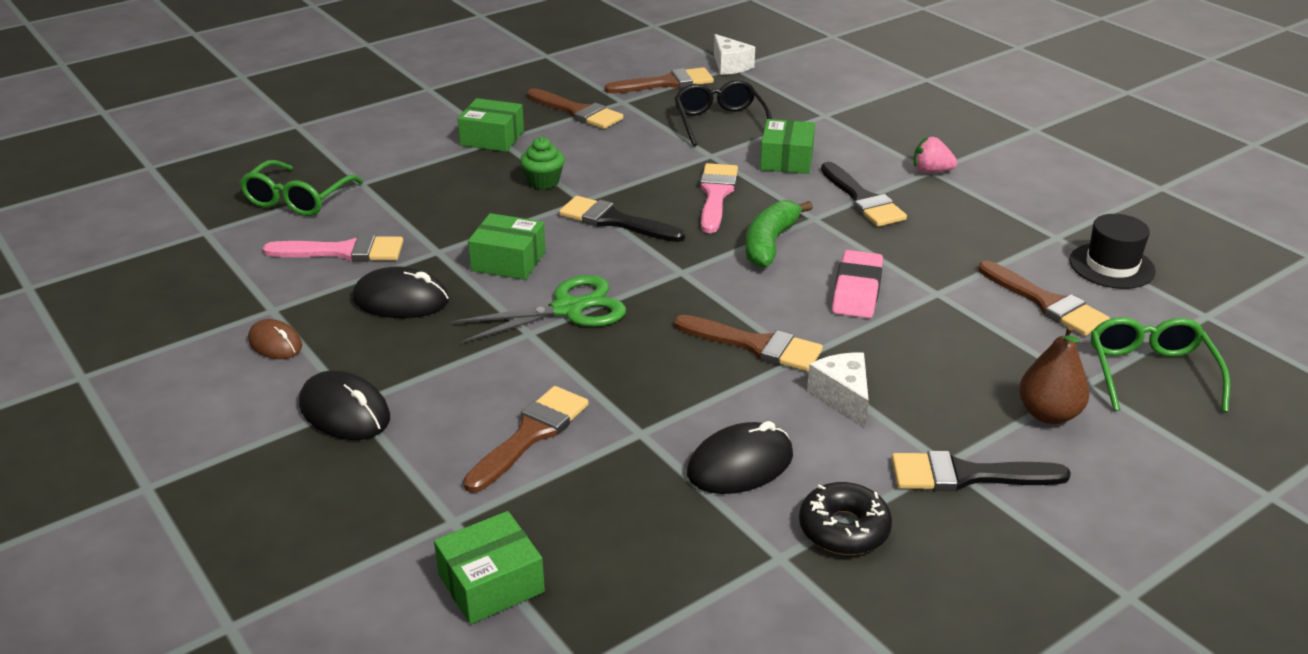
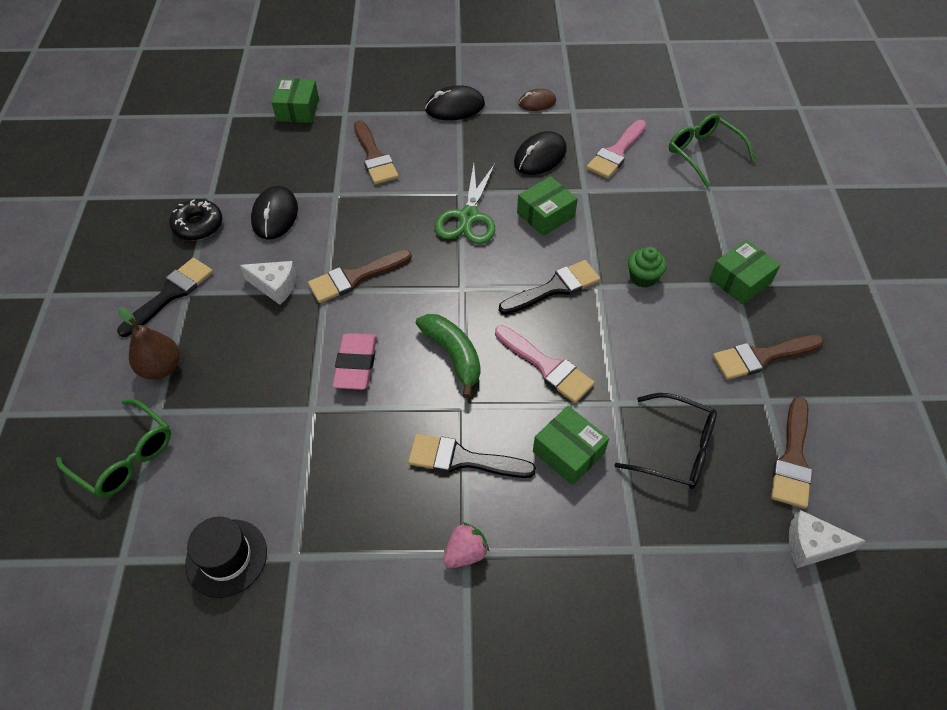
camera: 125 degrees right, 20 degrees up
pink eraser [832,250,883,318] -> pink eraser turned 45 degrees clockwise [333,333,377,390]
brown brush [978,261,1110,336] -> none

